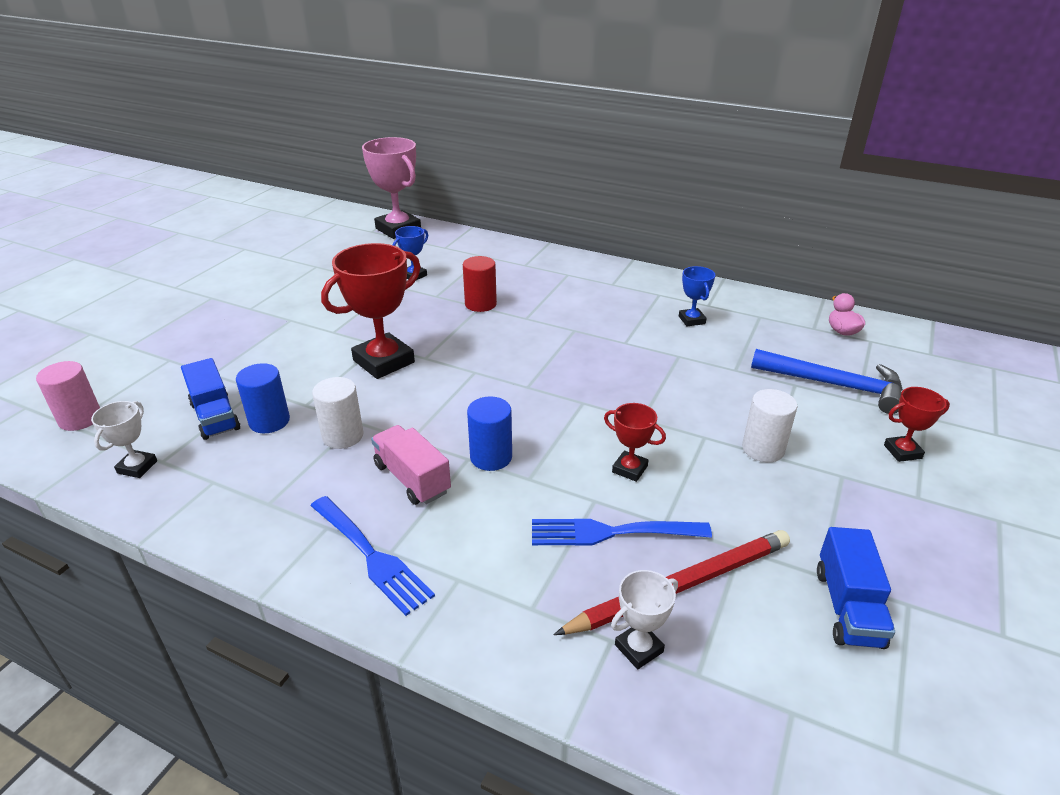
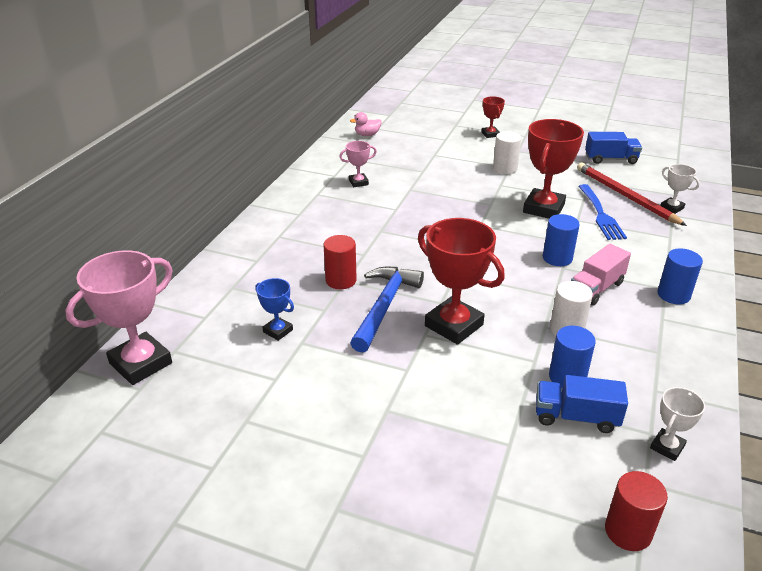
camera: 95 degrees left, 0 degrees up
pink cylinder [36,361,100,431] -> red cylinder [605,471,668,551]
white trophy [91,401,157,478] -> white trophy turned 60 degrees counterclockwise [650,387,705,461]
blue truck [181,358,240,440] -> blue truck turned 135 degrees counterclockwise [536,375,628,433]
blue fork [311,496,435,616] -> blue cylinder [658,248,703,304]
red trophy [604,403,666,482] -> red trophy [523,119,584,219], size x1.99
blue trophy [679,266,715,326] -> pink trophy [339,141,377,187]
blue hammer [751,349,903,414] -> blue hammer moved to [350,267,424,353]

